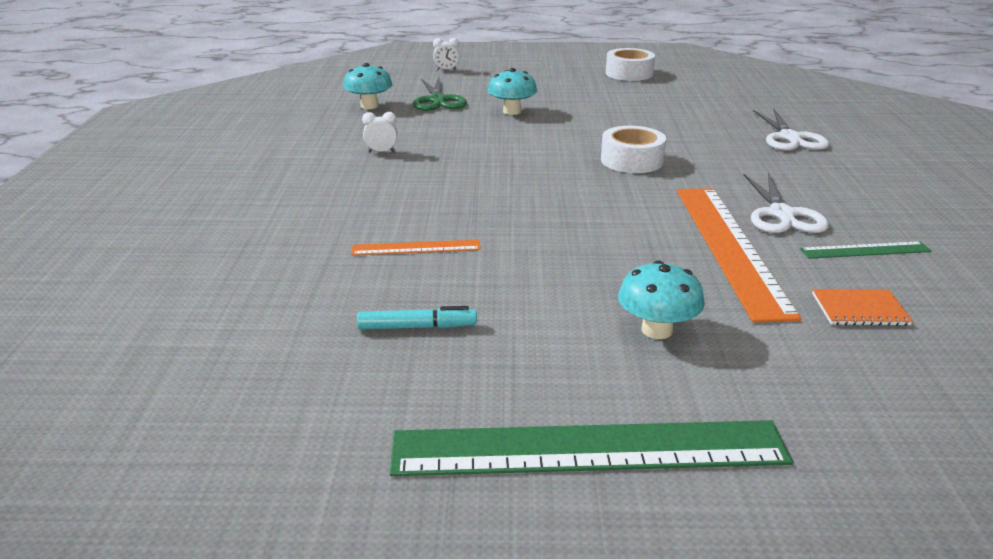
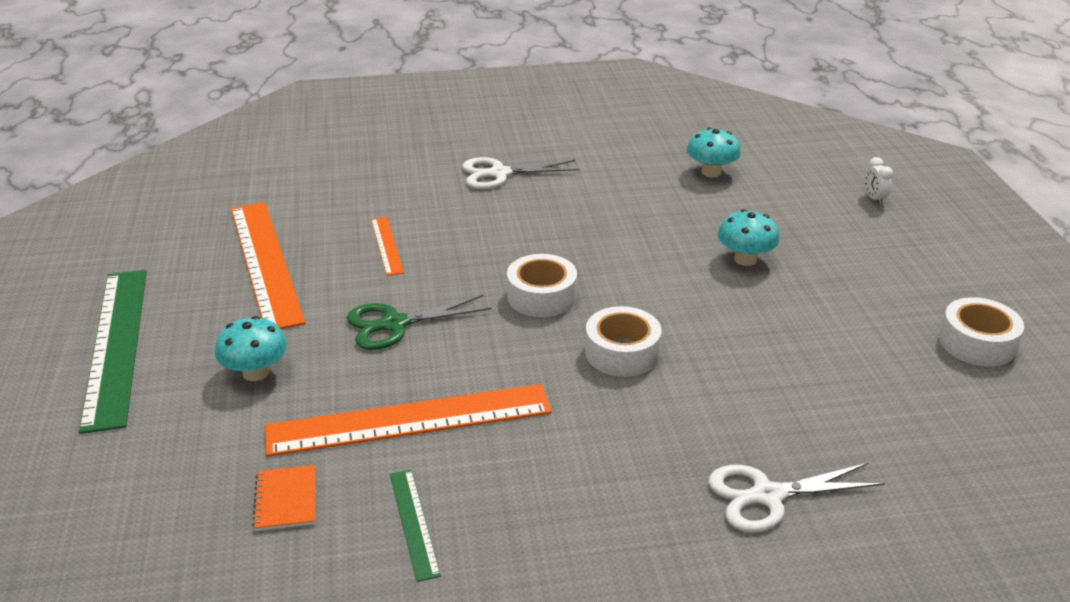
camera: 80 degrees right, 5 degrees up
turquoise marker [357,306,477,330] -> orange ruler [231,202,305,329]
white clock [362,112,398,153] -> none
green scissors [413,78,467,111] -> green scissors moved to [347,295,492,350]
white scissors [743,172,829,233] -> white scissors moved to [462,157,580,189]
none -> white tape [507,254,577,317]

